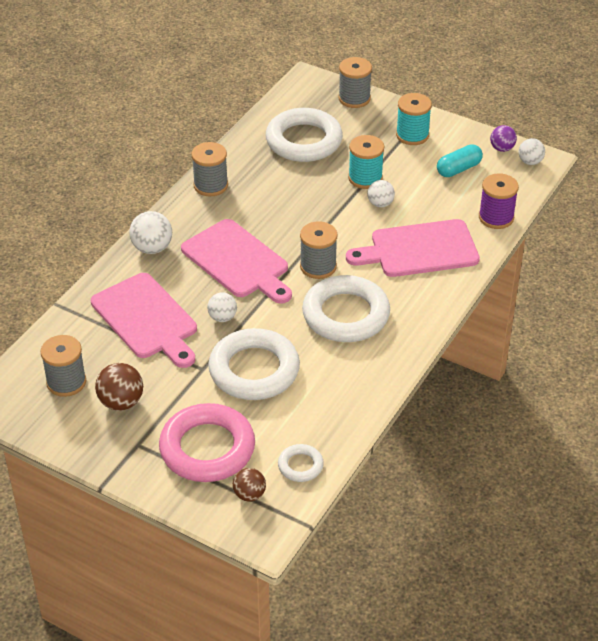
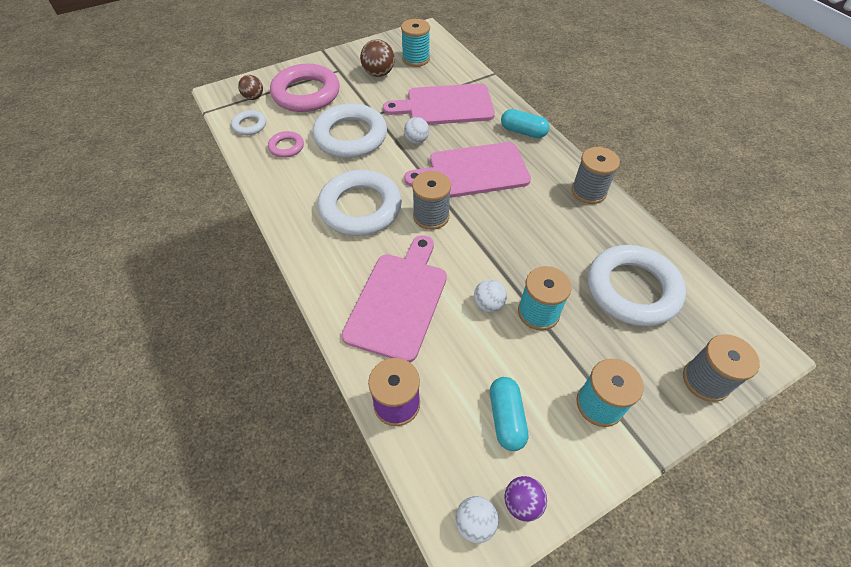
camera: 120 degrees right, 10 degrees up
grey spool [41,335,86,397] -> turquoise spool [401,19,430,67]
white ball [129,211,172,254] -> turquoise capsule [501,109,549,138]
none -> pink ring [268,131,304,158]

